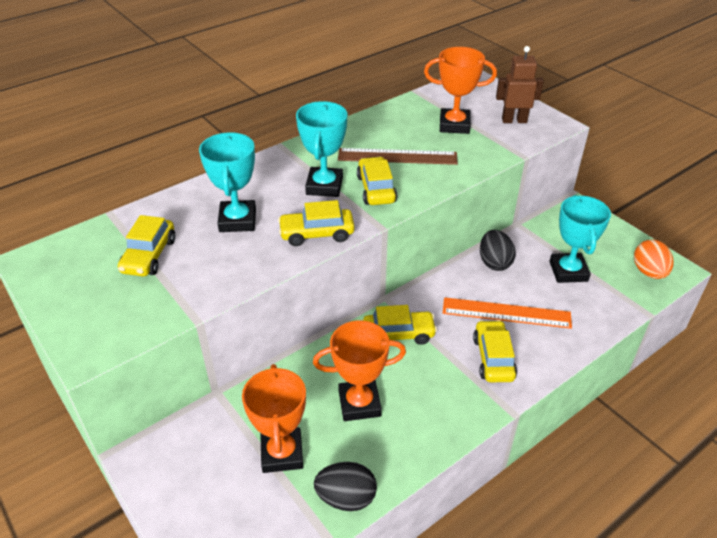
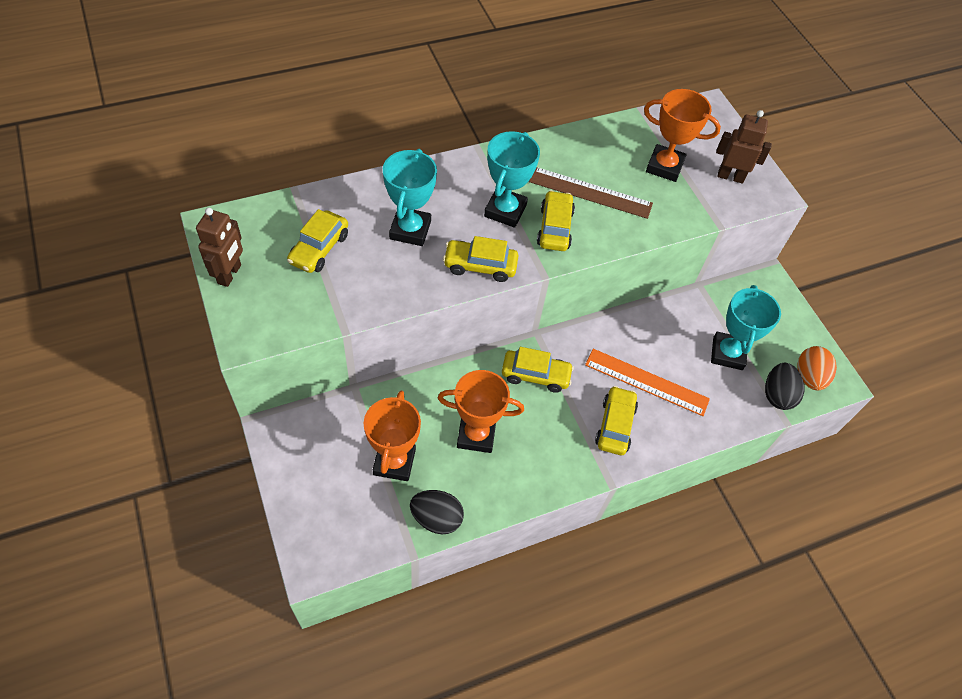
camera: 10 degrees right, 15 degrees up
black egg [480,230,516,271] -> black egg moved to [765,363,804,410]
none -> brown robot [196,208,243,287]

